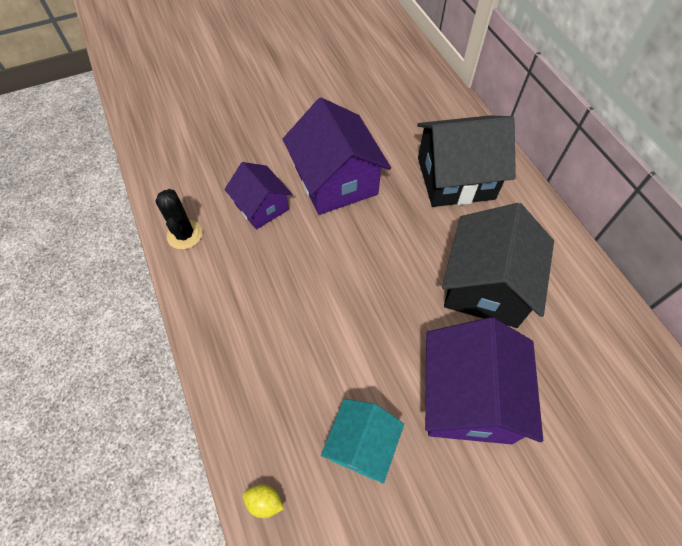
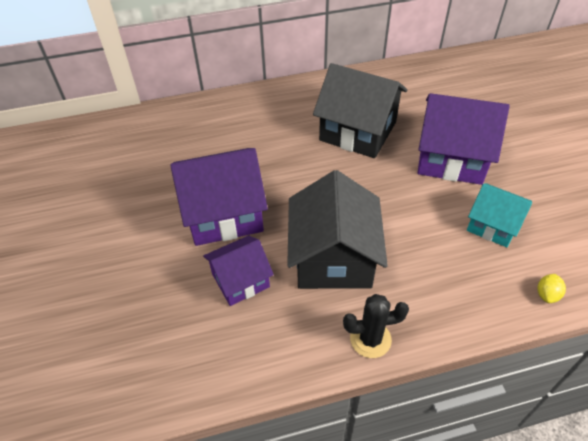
camera: 80 degrees left, 10 degrees down
black cactus [156,189,202,250] -> black cactus moved to [343,294,409,358]
black house [417,115,516,207] -> black house moved to [287,170,388,289]

